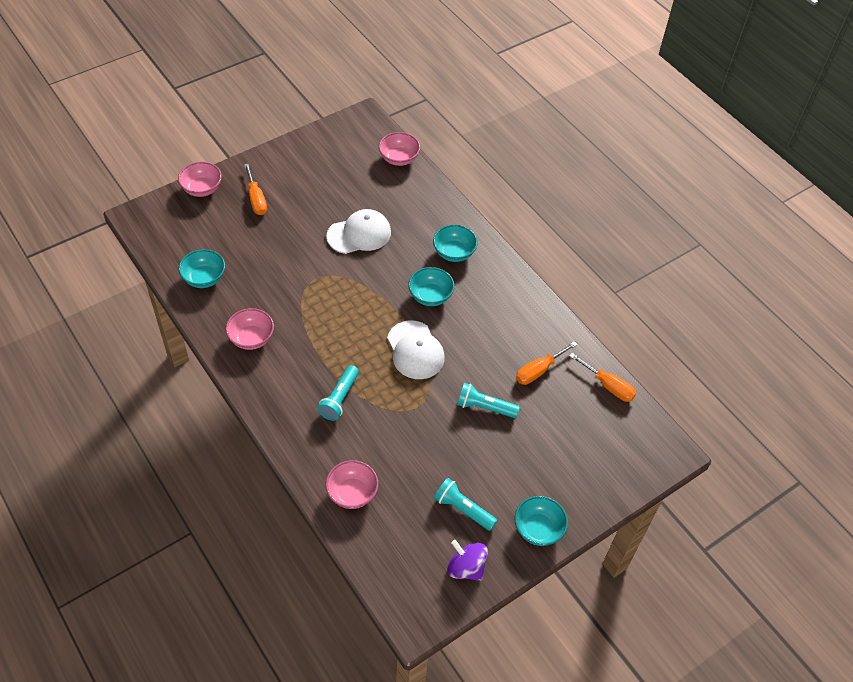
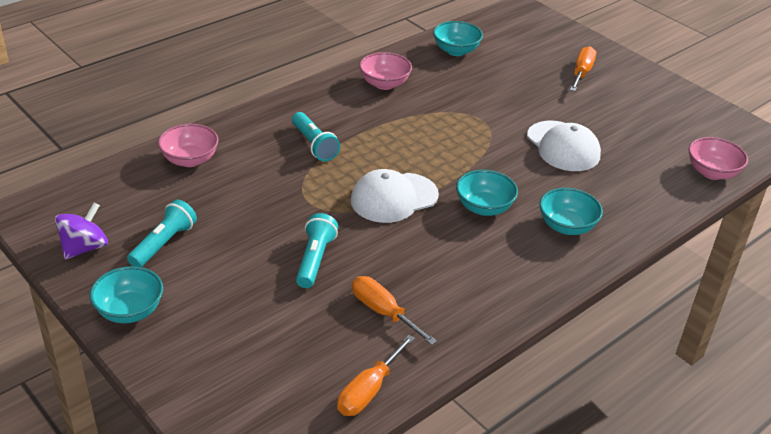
camera: 85 degrees right, 15 degrees down
pink bowl [178,162,222,197] -> none
orange screwdriver [244,164,267,215] -> orange screwdriver turned 135 degrees clockwise [570,46,596,91]
turquoise flashlight [317,365,359,421] -> turquoise flashlight turned 135 degrees counterclockwise [292,112,340,161]

